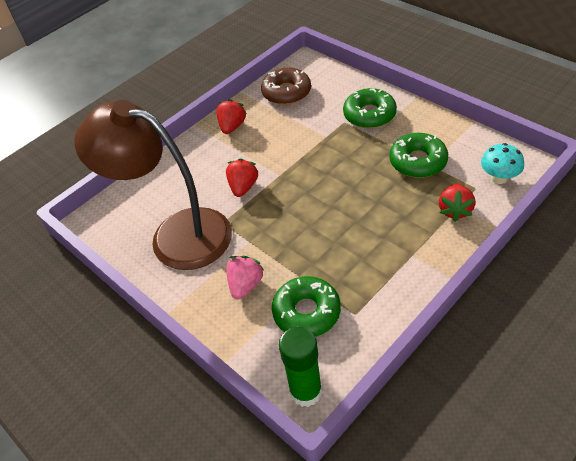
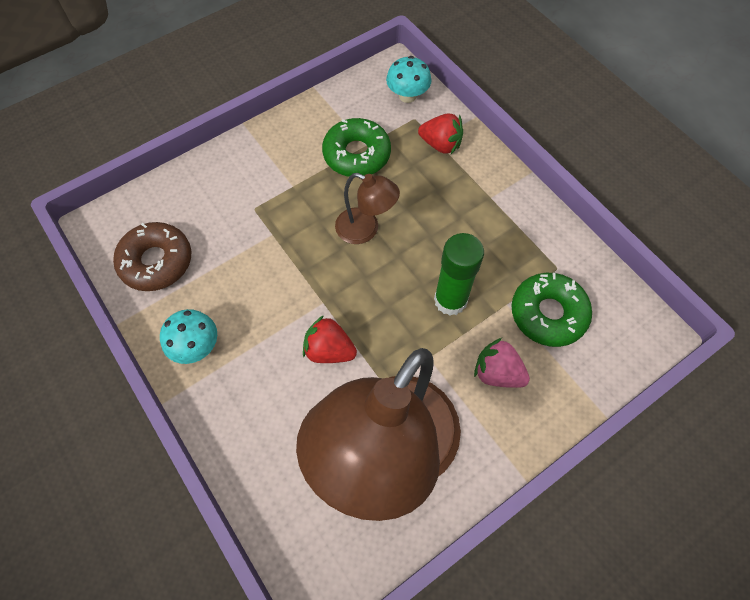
camera: 85 degrees left, 15 degrees up
red strawberry [216,99,247,134] -> turquoise mushroom [160,309,217,364]
green glue stick [279,327,322,407] -> green glue stick moved to [434,233,484,316]
green donut [343,88,397,128] -> none
none -> brown lamp [335,173,400,244]

